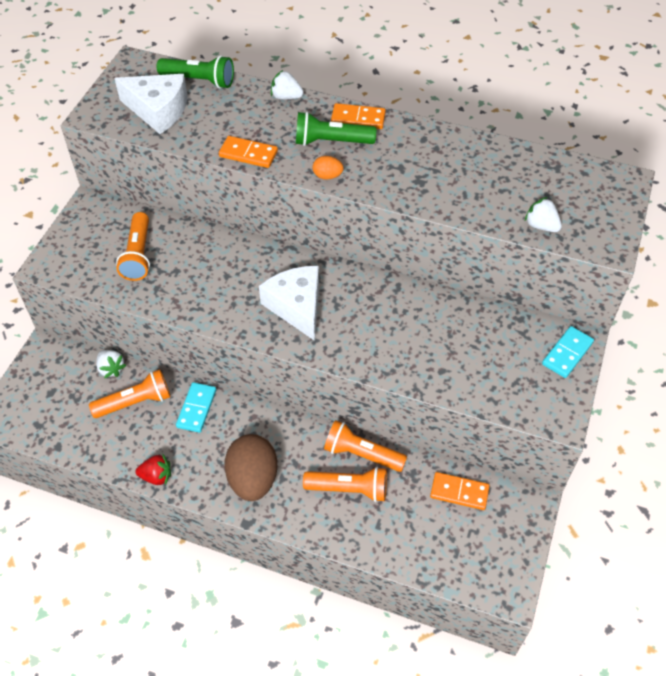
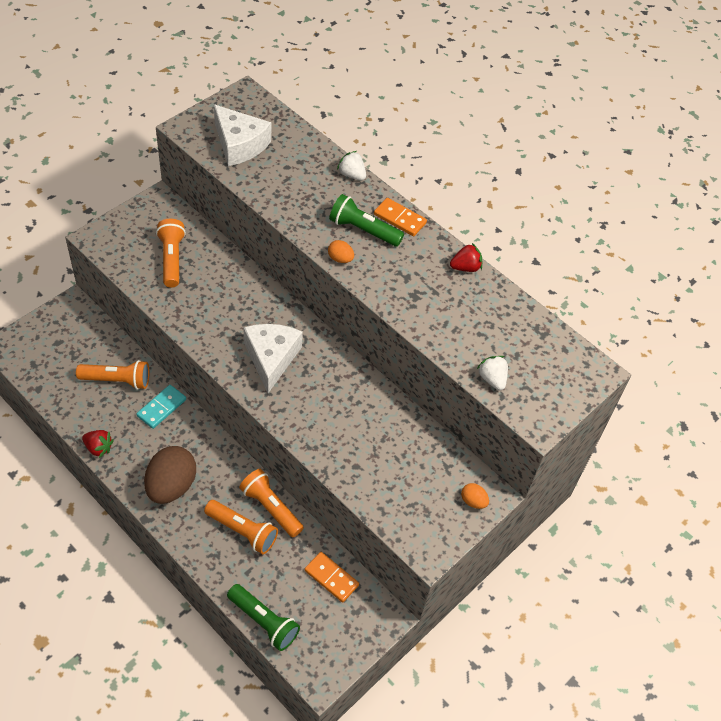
camera: 20 degrees right, 0 degrees up
white strawberry [96,350,126,378] -> none
orange flashlight [116,212,150,281] -> orange flashlight turned 150 degrees clockwise [156,219,186,288]
green flashlight [156,55,234,88] -> green flashlight moved to [227,584,300,651]
orange domino [219,136,278,168] -> none
turquoise domino [542,326,594,378] -> orange egg [461,483,489,509]
none -> red strawberry [450,243,482,272]

